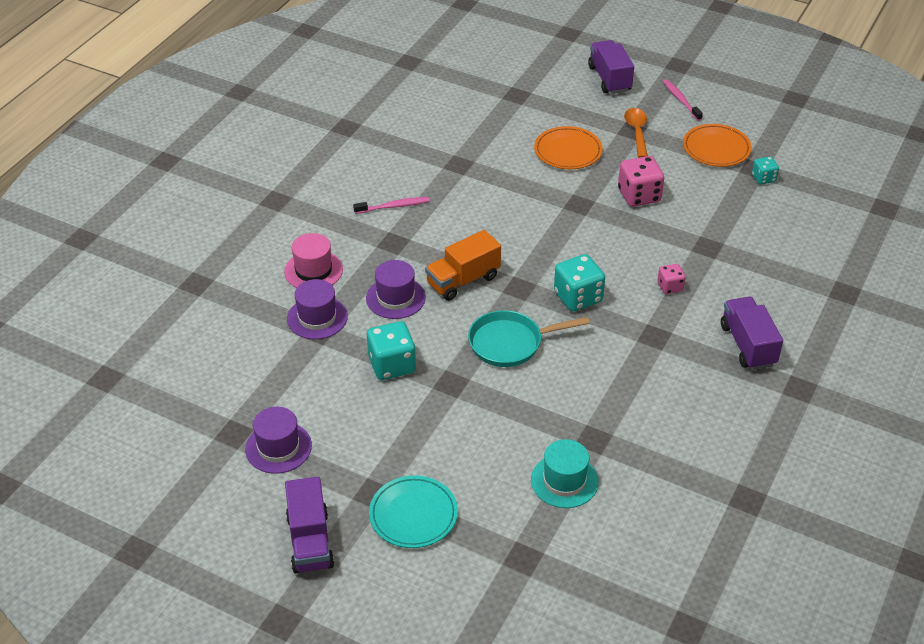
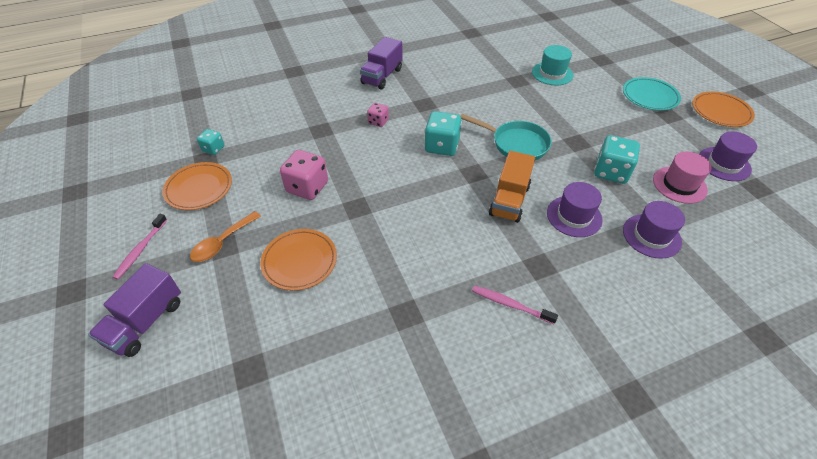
camera: 140 degrees left, 5 degrees up
pink hat [284,233,343,288] -> pink hat moved to [653,152,712,204]
purple truck [285,477,334,573] -> orange plate [692,91,755,127]
orange truck [425,230,501,301] -> orange truck turned 105 degrees clockwise [489,151,535,223]

